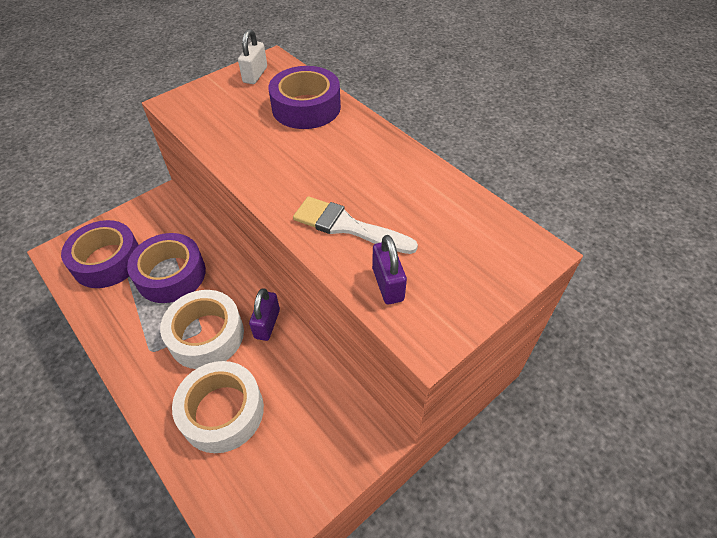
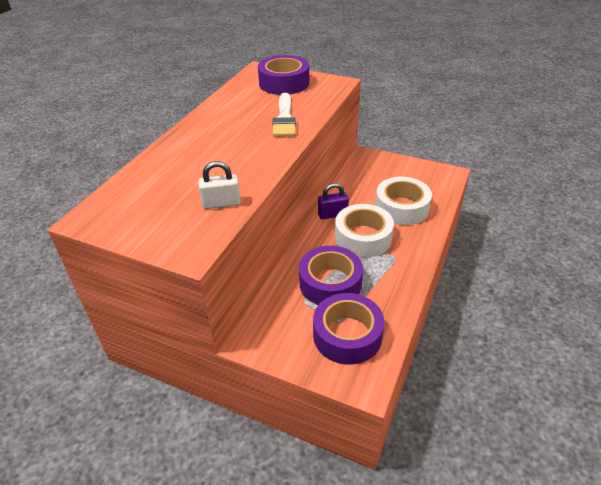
camera: 115 degrees left, 10 degrees down
white padlock [238,29,267,84] -> white padlock moved to [199,161,241,209]
purple tape [268,66,341,129] -> purple tape moved to [258,55,309,95]
purple padlock [372,235,407,304] -> none

